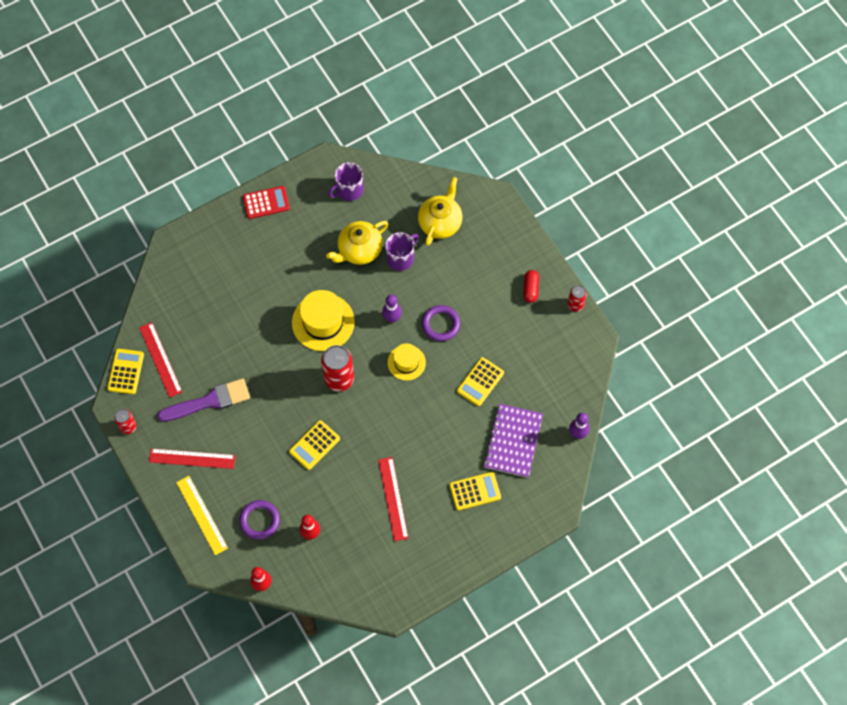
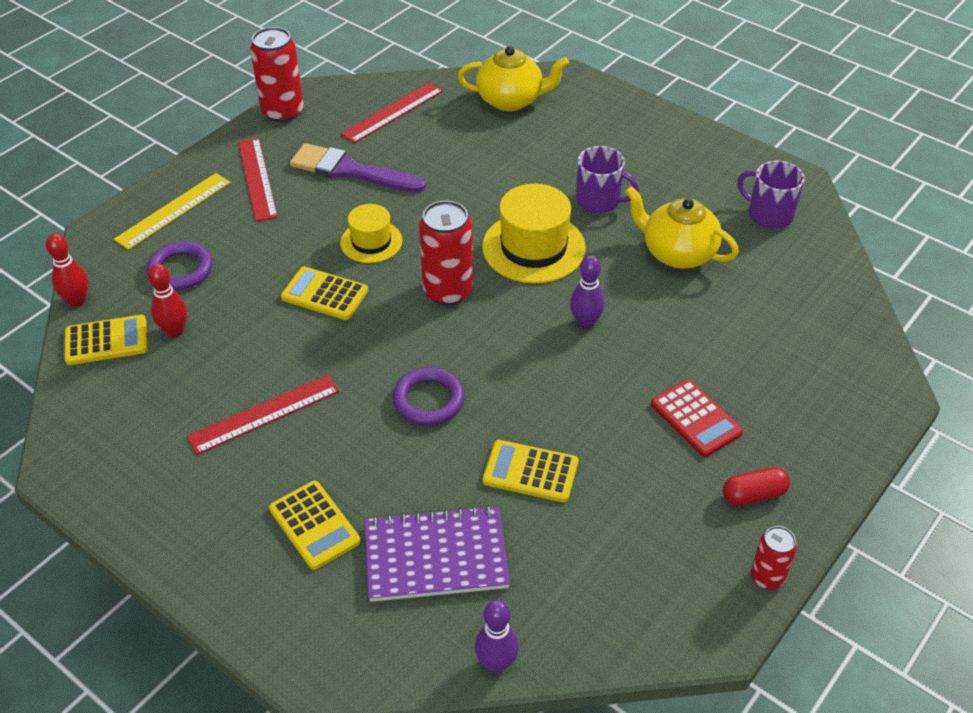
camera: 70 degrees right, 20 degrees down
yellow calculator [107,349,144,394] -> yellow calculator moved to [64,315,148,365]
red can [114,409,136,434] -> red can [250,27,304,122], size x1.77
purple brush [157,379,250,422] -> purple brush turned 150 degrees clockwise [290,143,426,193]
red calculator [243,186,290,219] -> red calculator moved to [651,379,743,457]
purple mug [385,232,419,271] -> purple mug moved to [576,146,639,213]
yellow hat [387,343,426,381] -> yellow hat moved to [340,204,402,263]
yellow teapot [418,177,462,246] -> yellow teapot moved to [458,46,569,111]
purple ring [422,305,460,341] -> purple ring moved to [393,367,465,426]

